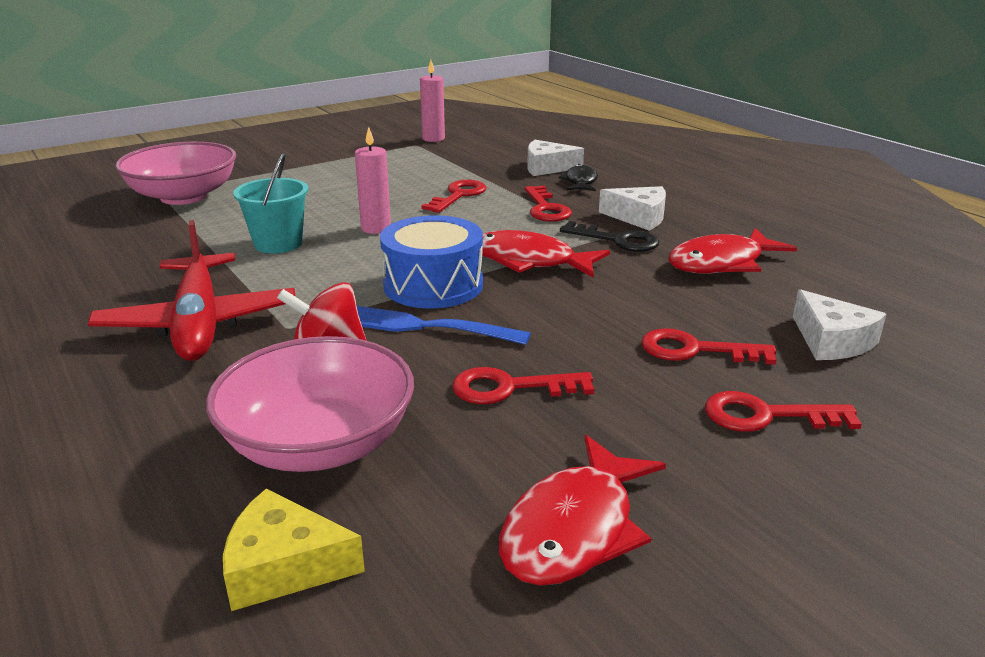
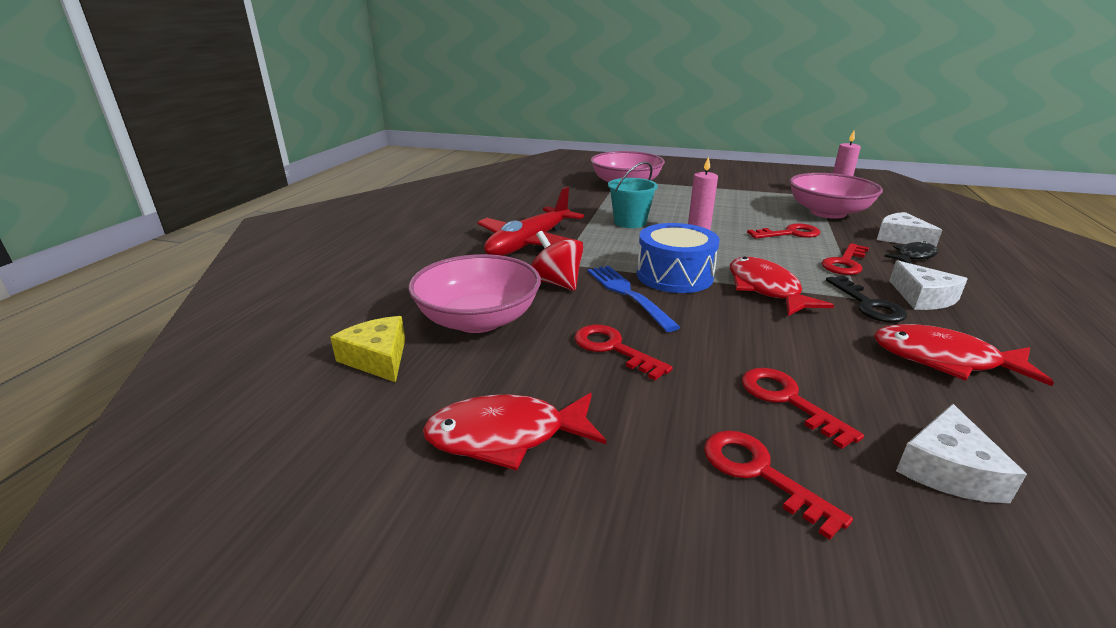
camera: 50 degrees right, 0 degrees up
none -> pink bowl [789,173,883,219]

